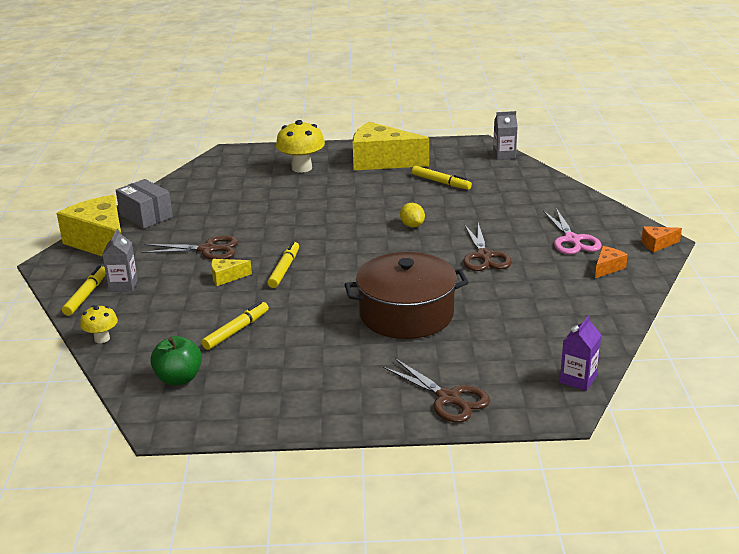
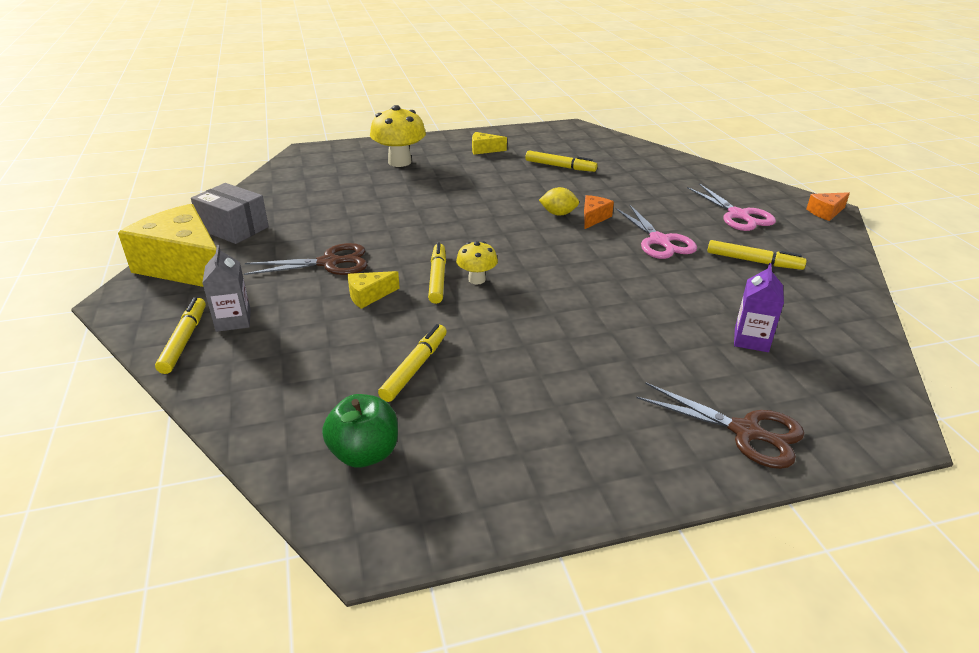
camera: 15 degrees left, 5 degrees up
yellow mushroom [80,305,118,343] -> yellow mushroom moved to [456,241,498,285]
brown pot [344,252,469,339] -> none
yellow cheese [353,122,429,170] -> yellow cheese [472,132,507,155], size x0.42
yellow lemon [400,203,425,228] -> yellow lemon turned 45 degrees counterclockwise [539,187,579,216]
brown scissors [463,223,512,271] -> pink scissors [616,205,697,259]
grey carton [493,111,518,160] -> none
purple carton [560,315,601,391] -> purple carton moved to [734,263,784,352]
orange cheese [595,246,628,278] -> orange cheese moved to [584,195,614,229]
none -> yellow marker [707,240,807,270]

